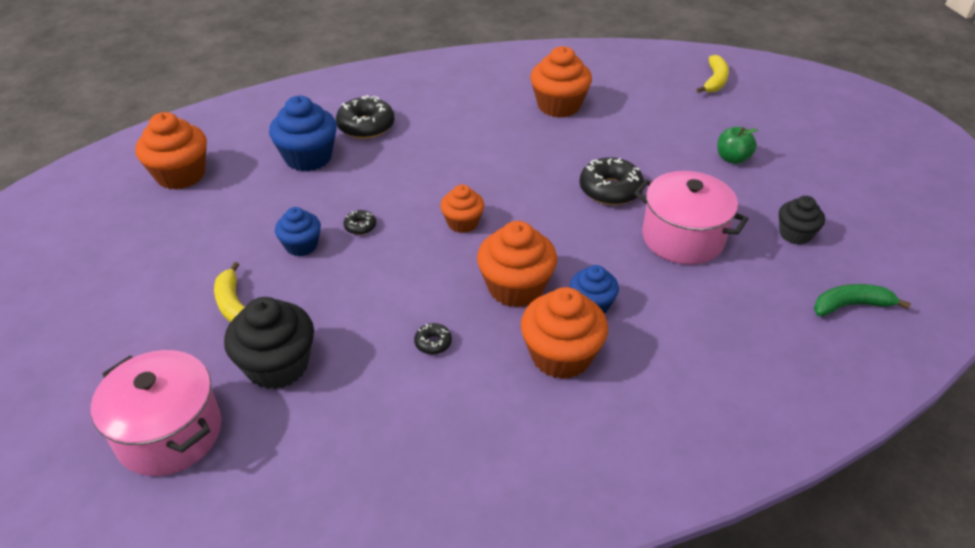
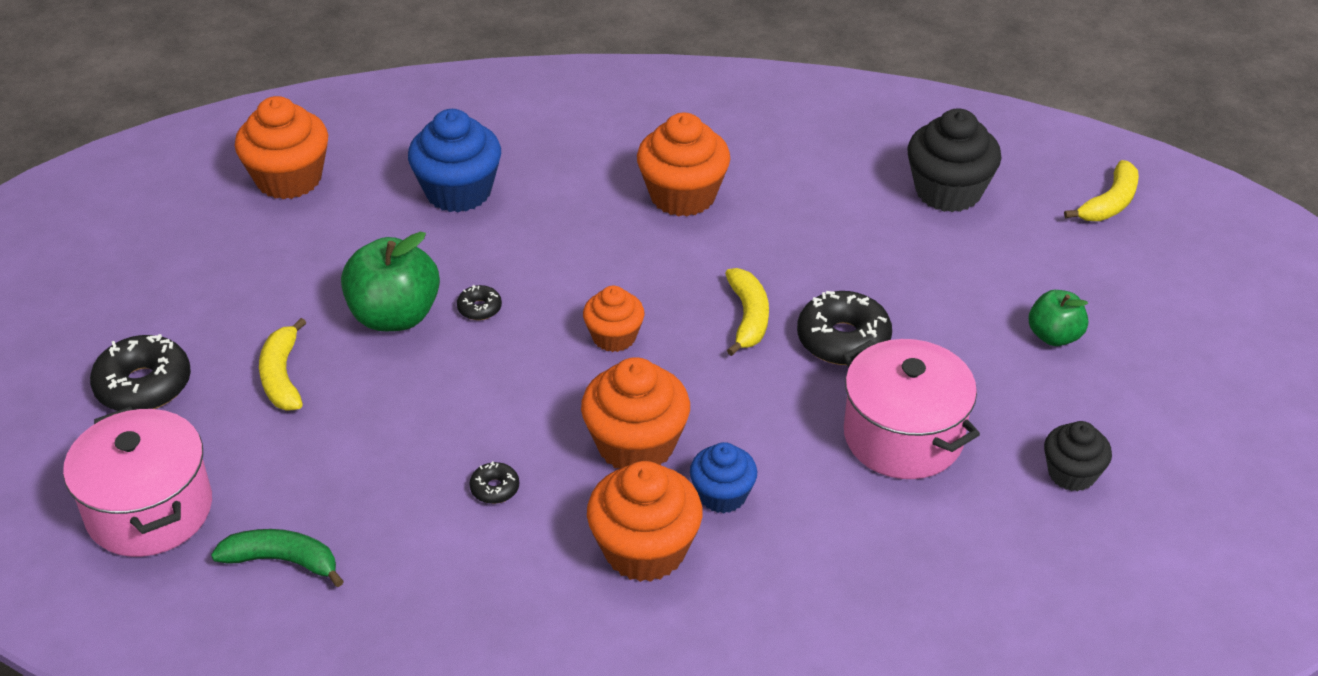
camera: 20 degrees right, 0 degrees up
black cupcake [224,297,314,389] -> black cupcake moved to [907,108,1002,212]
blue cupcake [275,207,321,256] -> green apple [341,231,440,331]
black donut [336,95,395,139] -> black donut moved to [90,334,191,411]
orange cupcake [530,46,592,118] -> orange cupcake moved to [637,112,730,216]
green banana [814,284,911,316] -> green banana moved to [211,529,344,587]
none -> yellow banana [725,268,769,356]

